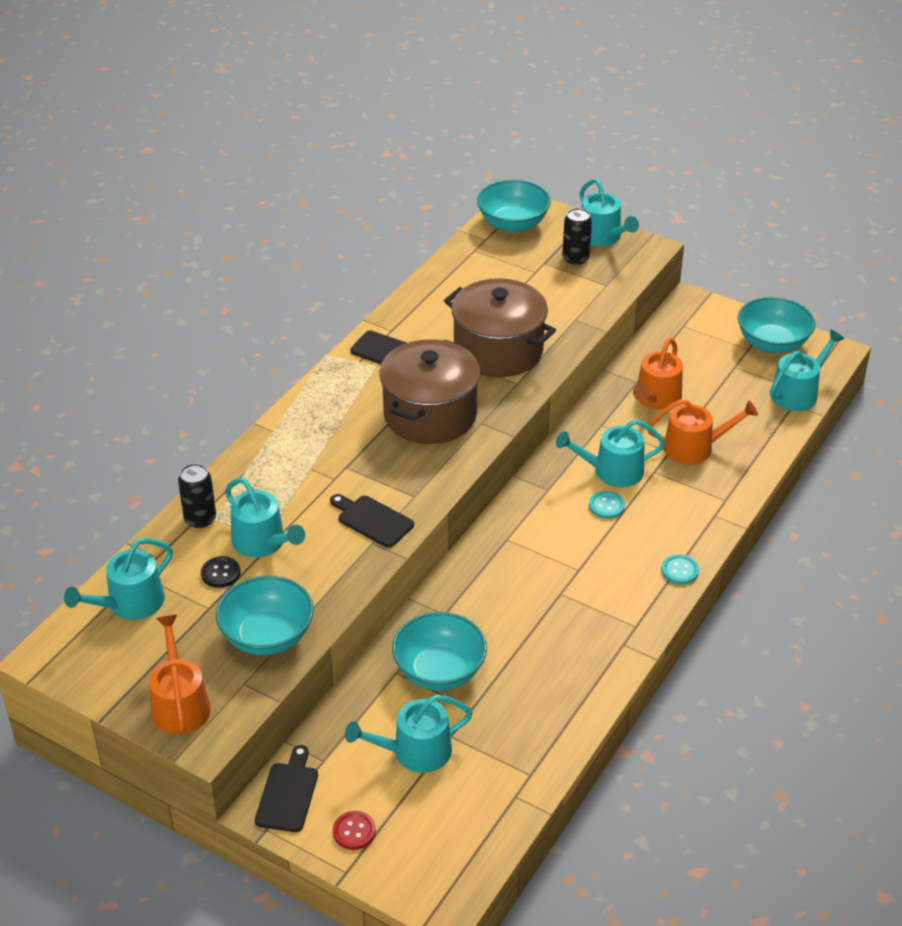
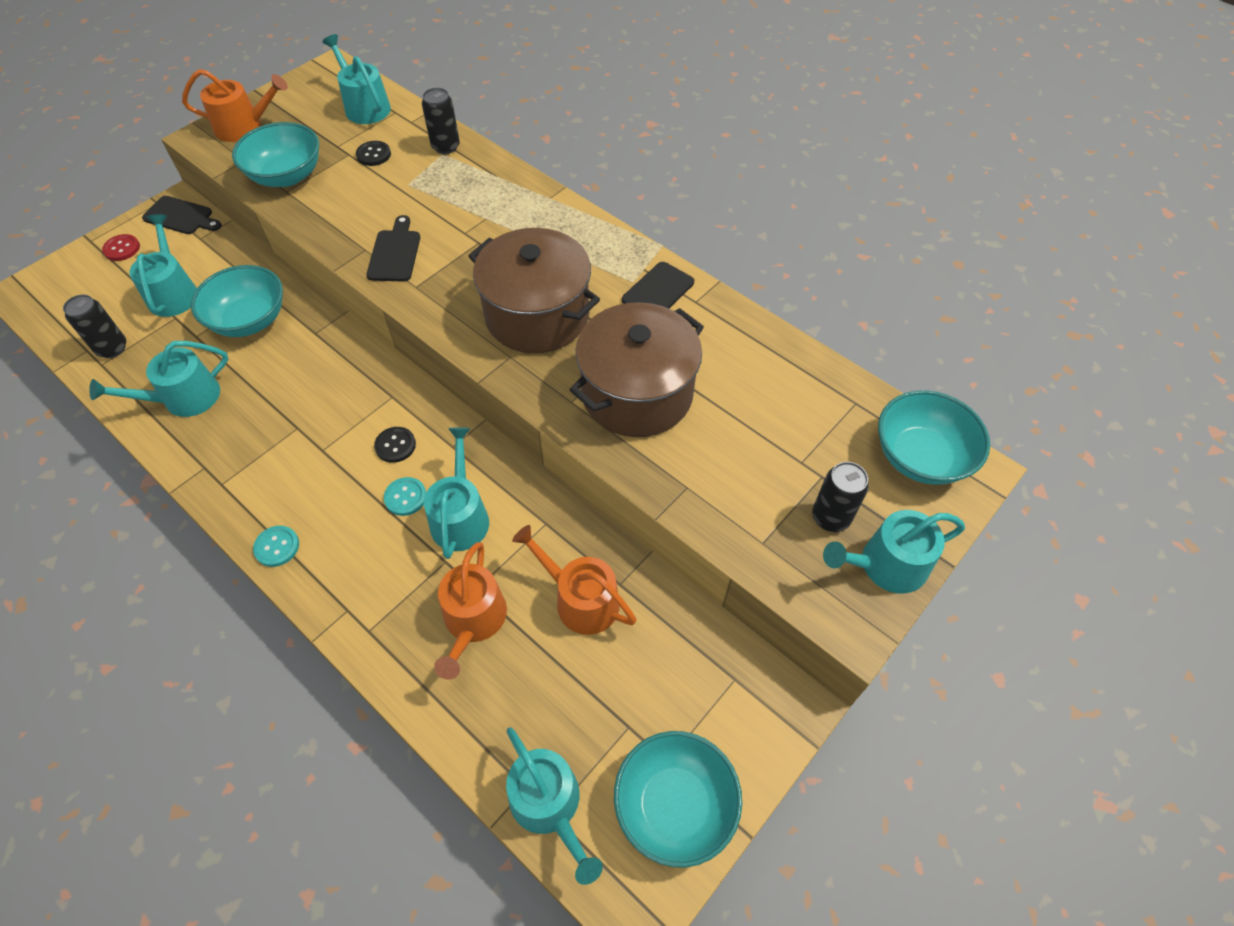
camera: 100 degrees right, 15 degrees up
turquoise watering can [225,478,305,557] -> turquoise watering can moved to [89,341,229,417]
black cutting board [330,494,414,548] -> black cutting board turned 45 degrees counterclockwise [366,215,420,282]
none -> black can [63,294,126,358]
none -> black button [374,427,416,463]

